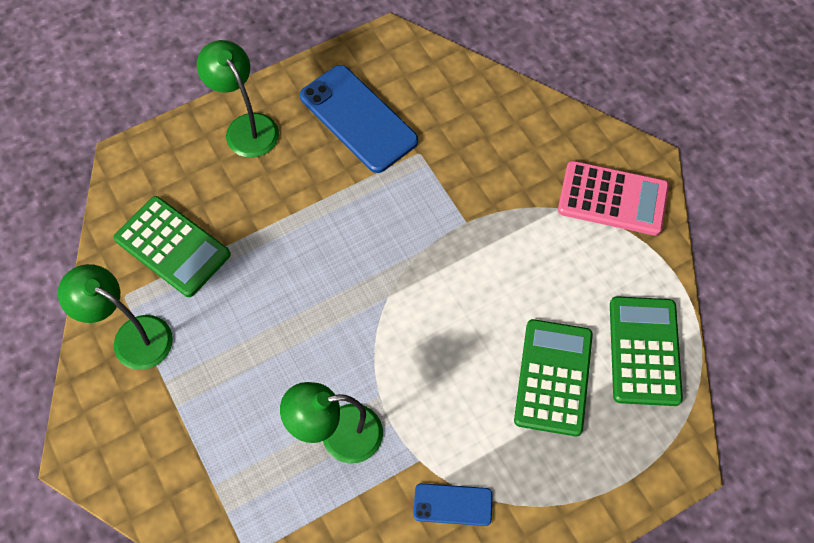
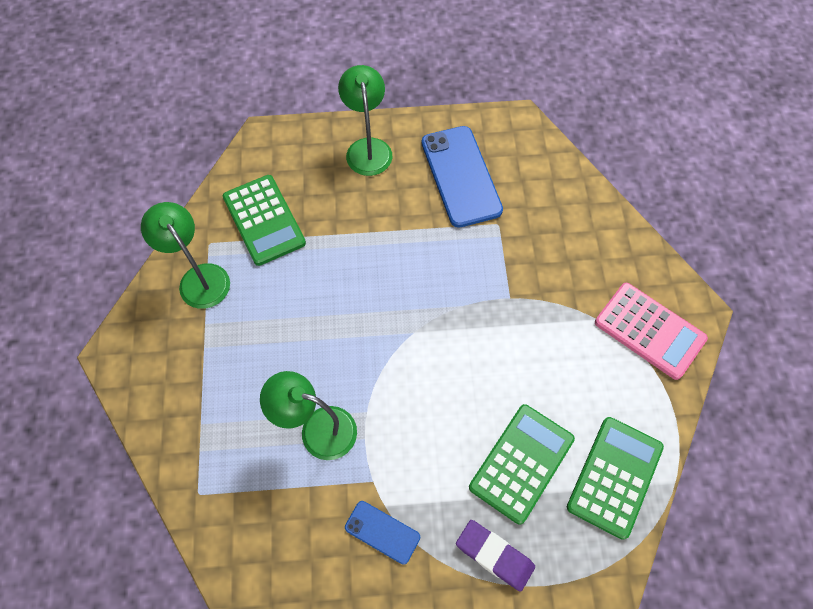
camera: 25 degrees right, 0 degrees up
none -> purple eraser [456,520,535,592]

